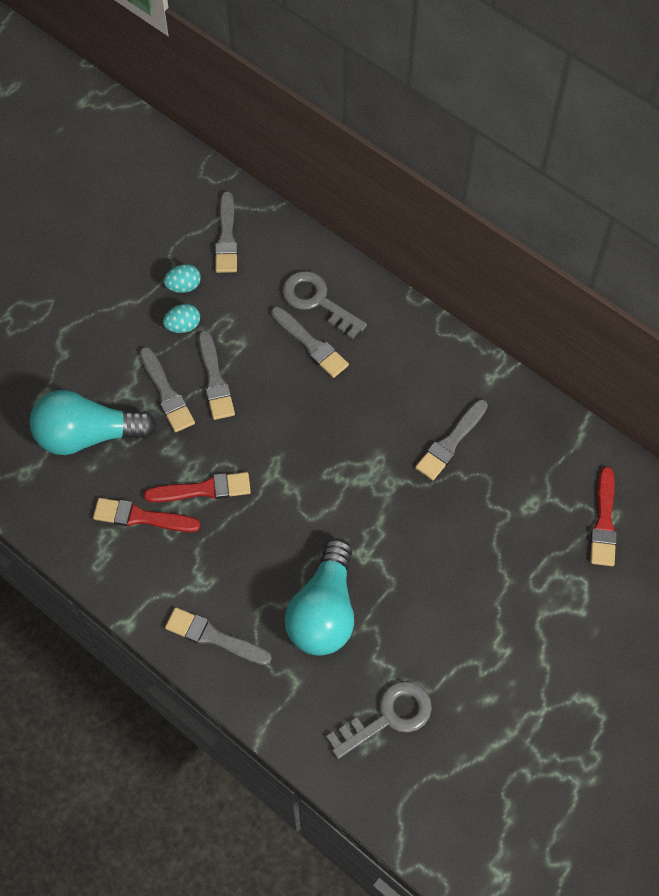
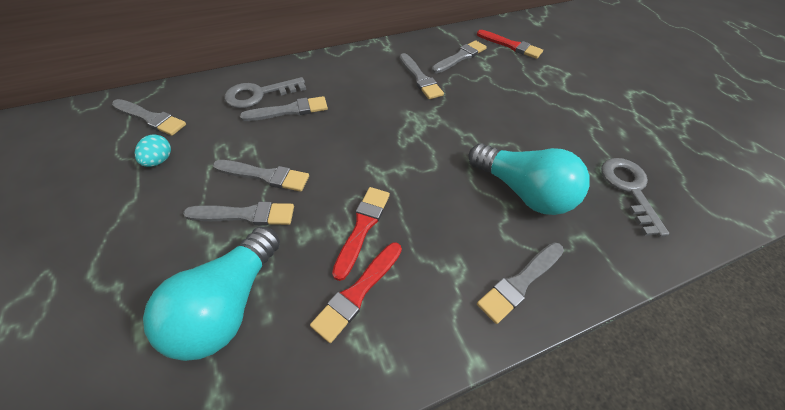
camera: 65 degrees left, 10 degrees down
turquoise egg [163,304,200,333] -> none
none -> grey brush [432,40,487,73]

